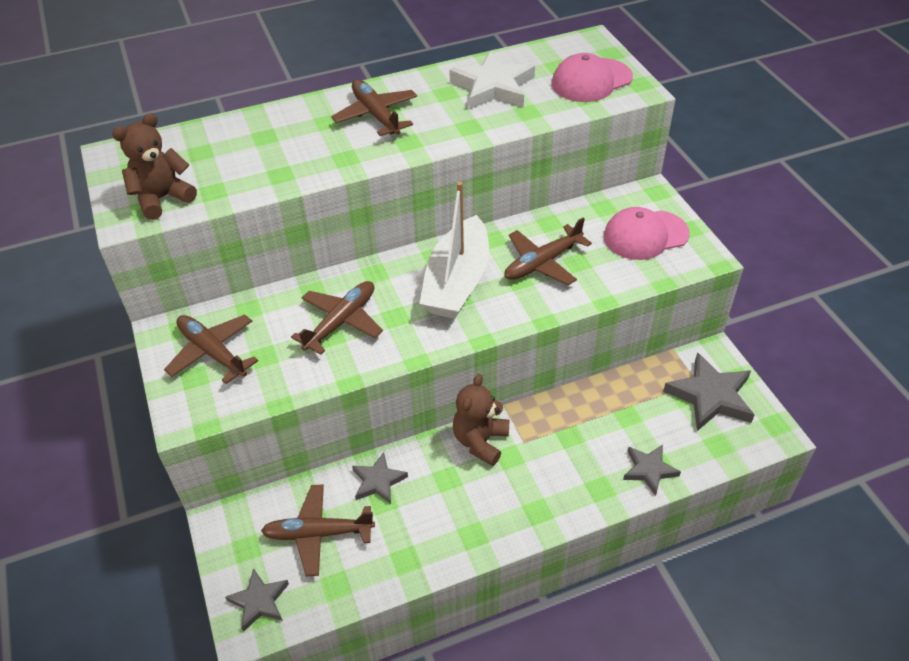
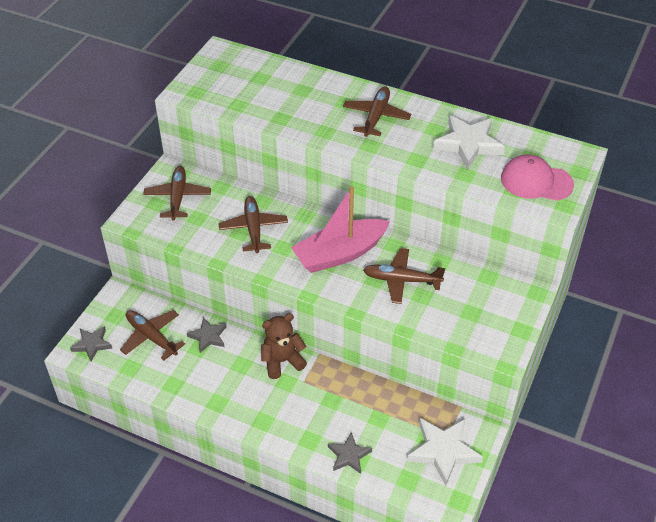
camera: 45 degrees right, 0 degrees up
brown teddy bear [112,113,197,220] -> none
brown plane [291,281,383,355] -> brown plane turned 90 degrees counterclockwise [218,196,288,253]
white boat [419,182,489,319] -> pink boat [291,186,390,273]
pink cap [604,207,690,260] -> none
grey star [663,352,755,431] -> white star [407,418,483,486]

